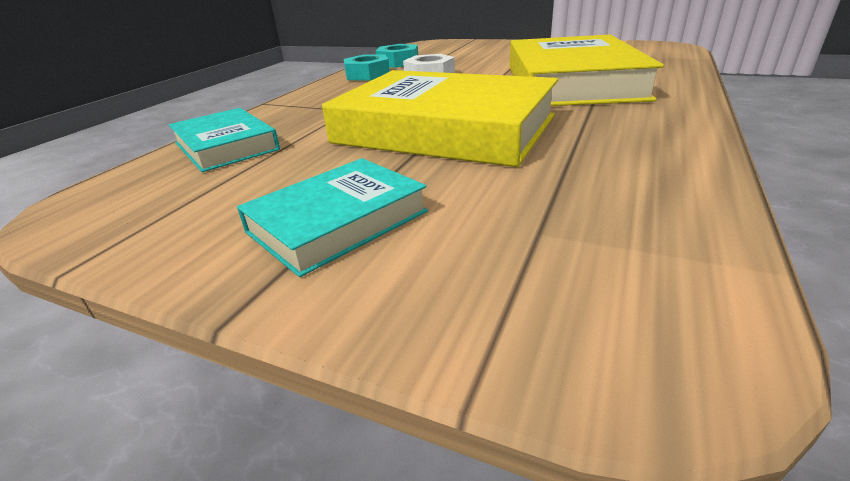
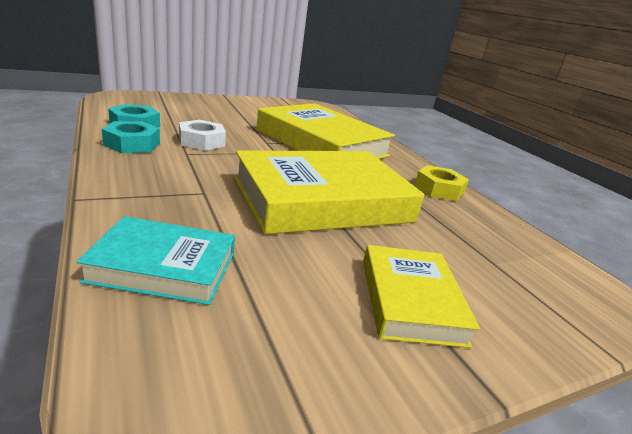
camera: 55 degrees left, 5 degrees down
turquoise book [237,158,428,277] -> yellow book [363,245,480,348]
none -> yellow nut [414,165,469,201]

